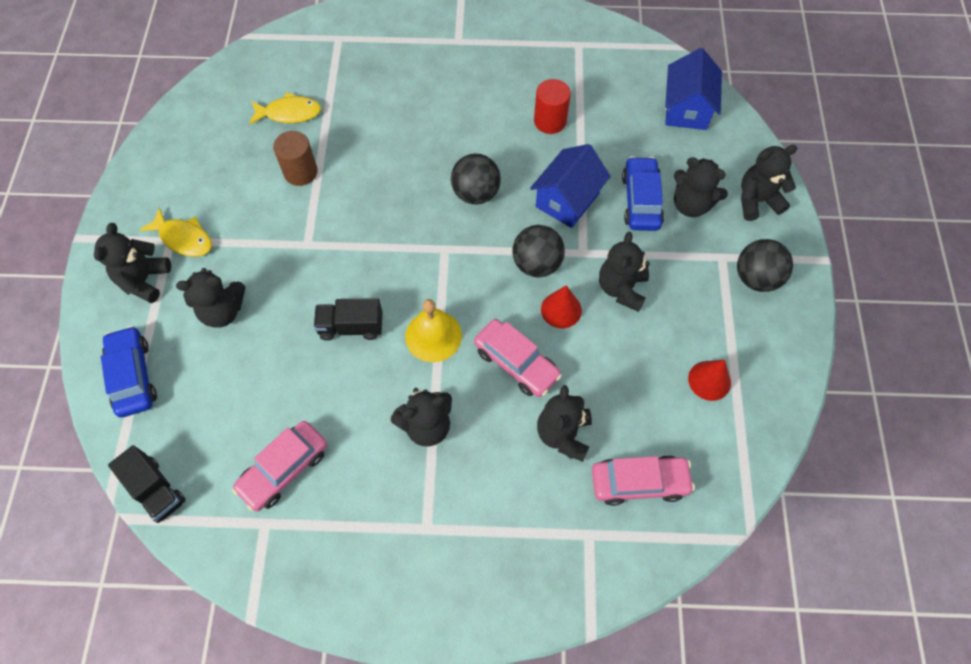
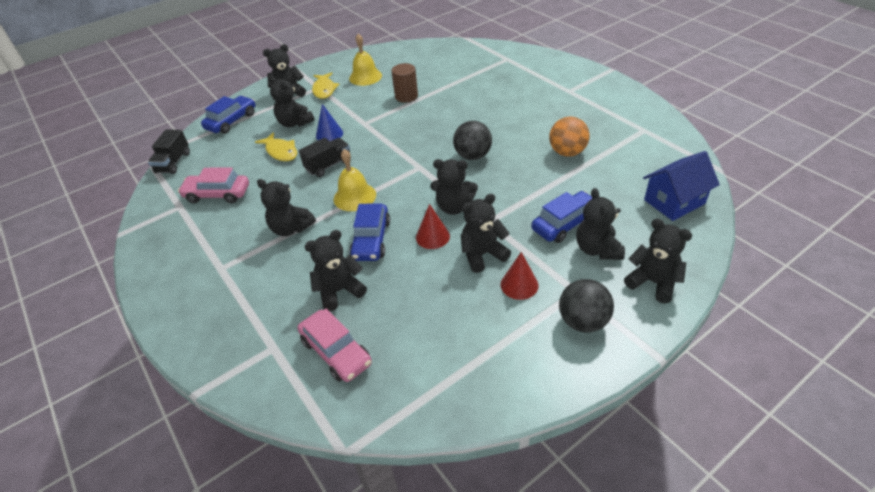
camera: 55 degrees right, 20 degrees down
yellow fish [249,92,321,124] -> yellow fish moved to [255,132,297,161]
black truck [313,298,383,341] -> black truck turned 90 degrees clockwise [299,138,351,177]
pink car [474,319,562,397] -> blue car [349,203,390,261]
black ball [512,225,565,277] -> black teddy bear [430,159,478,215]
blue house [530,144,611,228] -> none
red cylinder [534,79,571,134] -> orange ball [549,116,590,157]
red cone [688,360,731,401] -> red cone moved to [501,252,538,300]
none -> blue cone [316,104,343,141]
none -> yellow bell [349,34,382,86]

